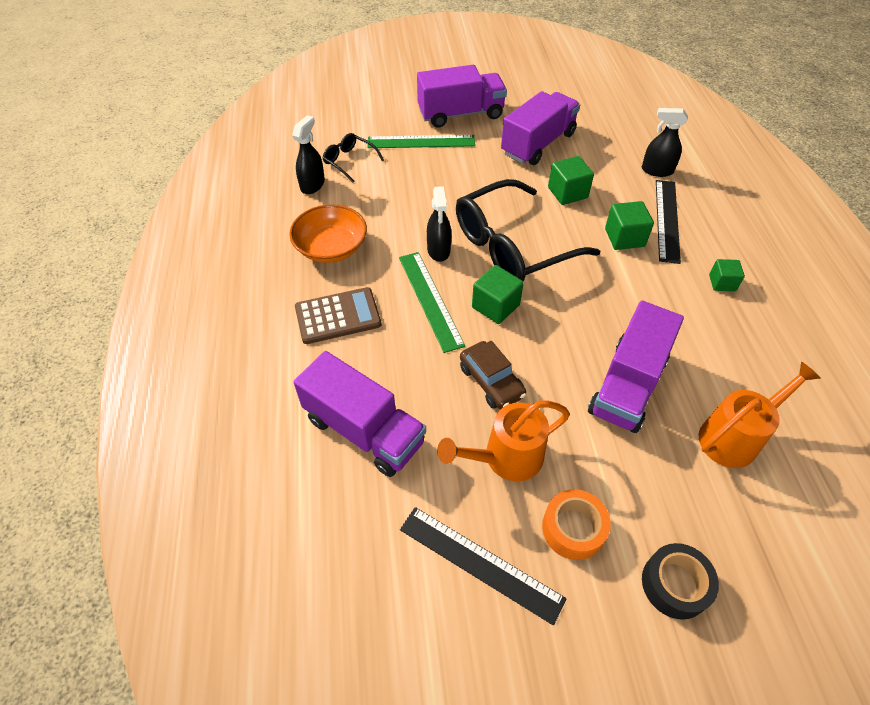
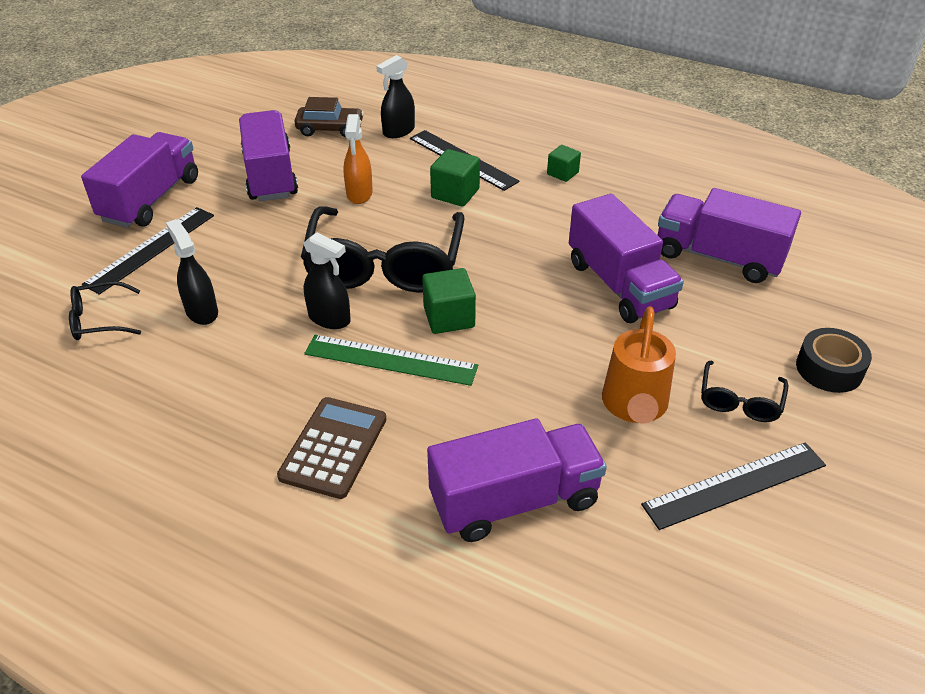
camera: 55 degrees left, 10 degrees down
orange bowl [289,204,367,263] -> none
black spray bottle [292,115,325,194] -> black spray bottle moved to [166,219,218,325]
green ruler [367,135,475,148] -> black ruler [82,207,214,295]
brown car [460,341,526,409] -> brown car moved to [294,97,364,137]
orange tape [542,489,611,560] -> black glasses [701,361,788,422]
green cube [548,156,594,205] -> orange spray bottle [343,114,373,204]
orange watering can [699,361,821,468] -> purple truck [658,188,801,283]

